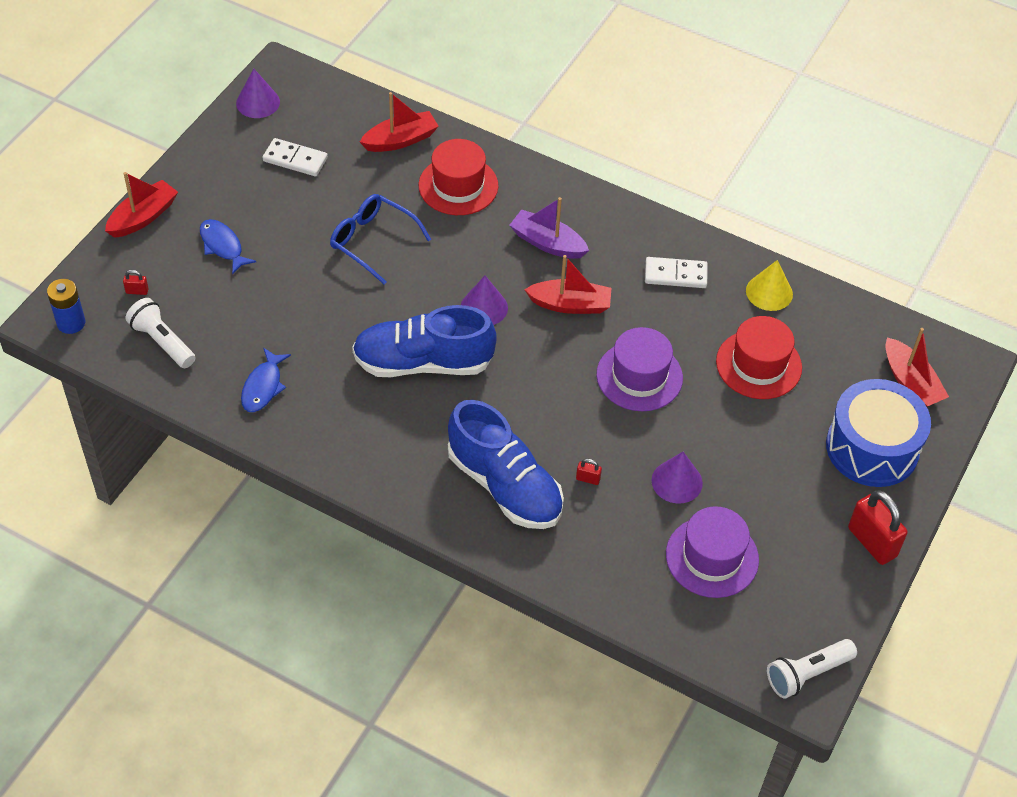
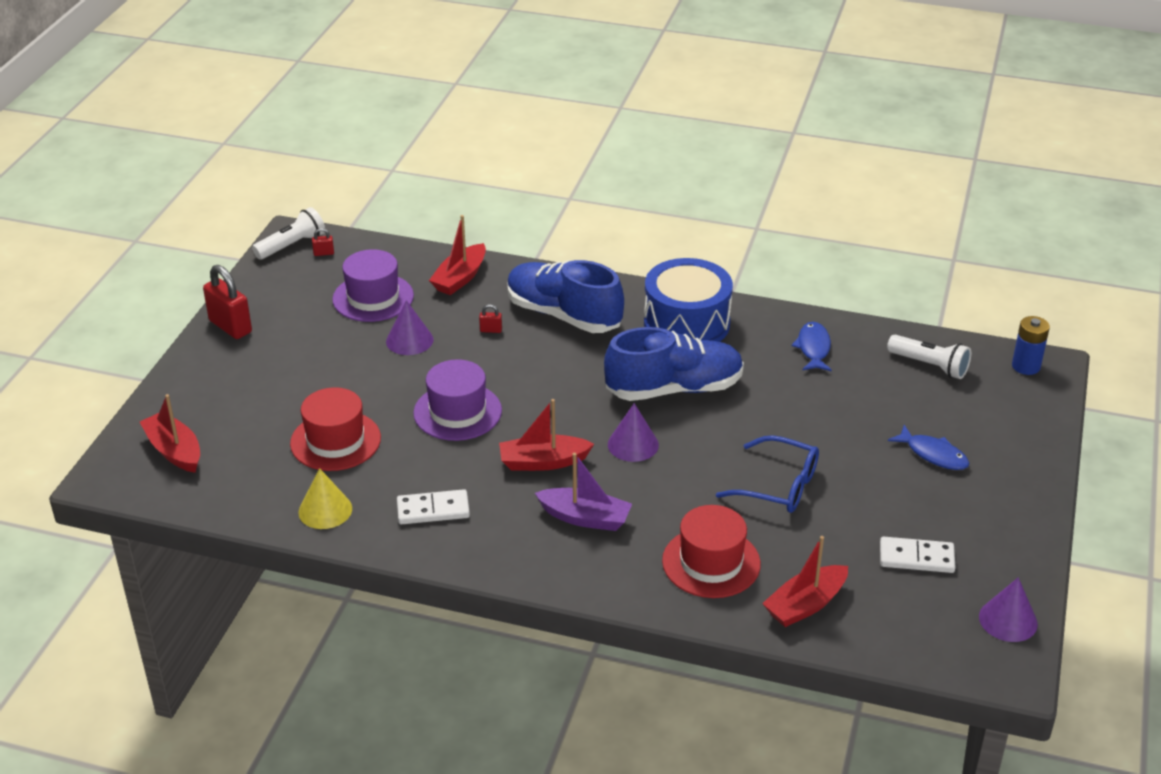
camera: 170 degrees right, 15 degrees down
red boat [105,172,178,238] -> red boat moved to [429,215,486,295]
red padlock [123,270,149,295] -> red padlock moved to [312,228,334,256]
blue drum [826,379,931,487] -> blue drum moved to [644,258,733,342]

